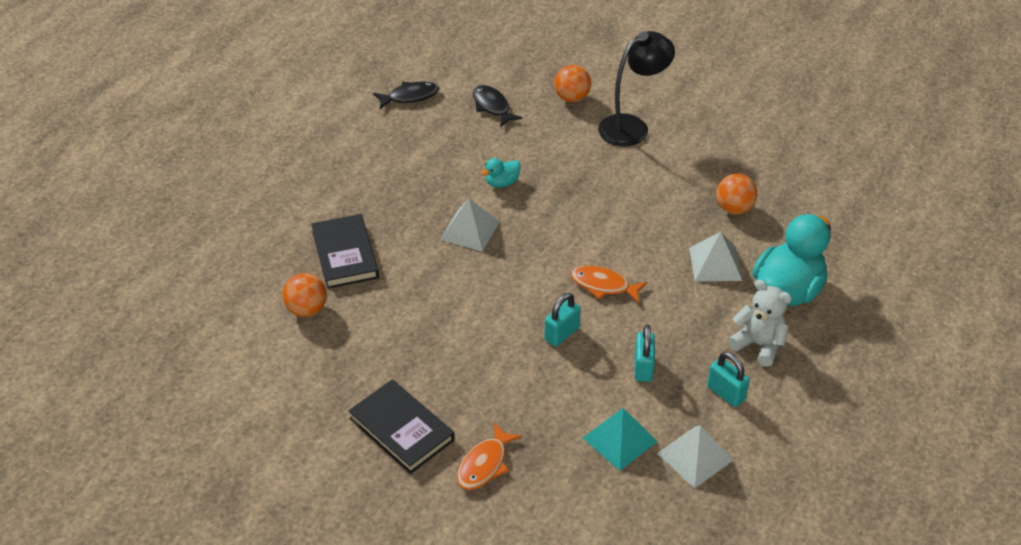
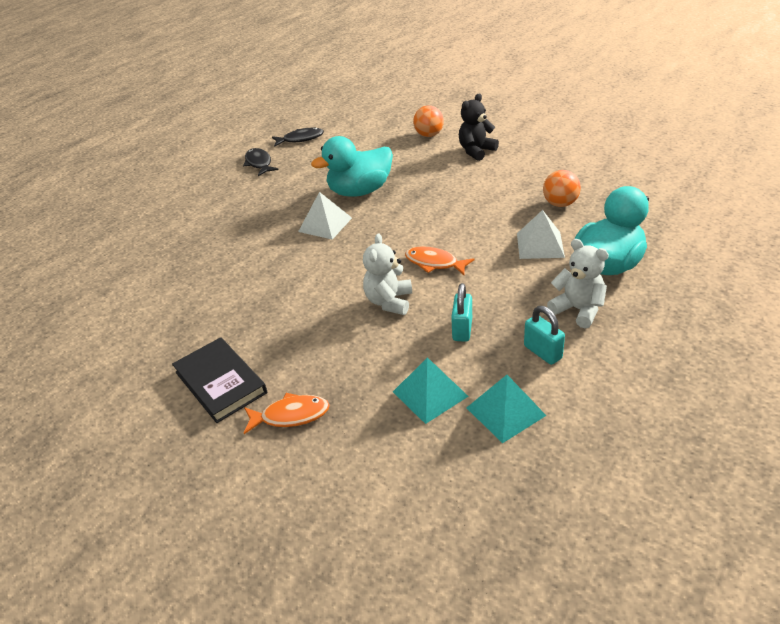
camera: 10 degrees right, 5 degrees down
orange ball [282,273,327,317] -> none
black book [311,214,379,289] -> none
orange fish [457,423,522,490] -> orange fish turned 135 degrees counterclockwise [244,393,330,434]
black fish [473,85,522,127] -> black fish moved to [243,148,279,176]
turquoise duck [480,158,521,188] -> turquoise duck [311,136,393,197], size x2.20
turquoise padlock [544,293,581,347] -> white teddy bear [363,233,412,315]
black lamp [598,31,675,147] -> black teddy bear [459,93,499,161]
white pyramid [657,425,733,488] -> turquoise pyramid [466,375,547,443]

